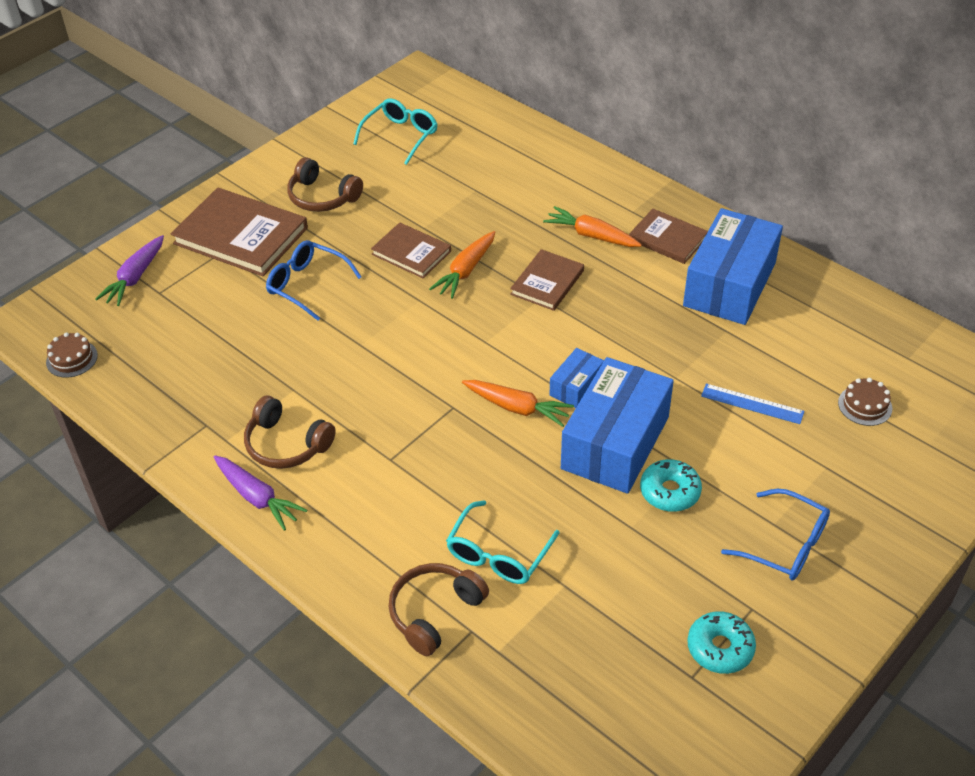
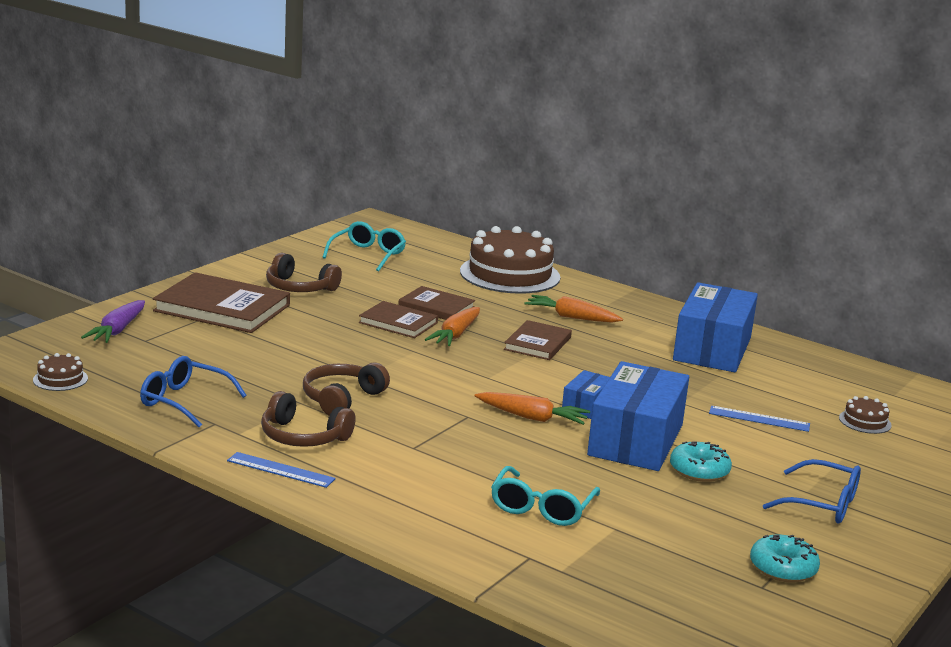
camera: 10 degrees left, 25 degrees down
purple carrot [214,455,307,531] -> blue ruler [227,452,336,488]
blue glasses [266,240,362,321] -> blue glasses moved to [140,356,247,427]
brown headphones [388,563,489,656] -> brown headphones moved to [303,362,390,416]
brown book [629,209,708,264] -> brown book moved to [398,286,475,320]
none -> brown cake [460,226,560,294]

